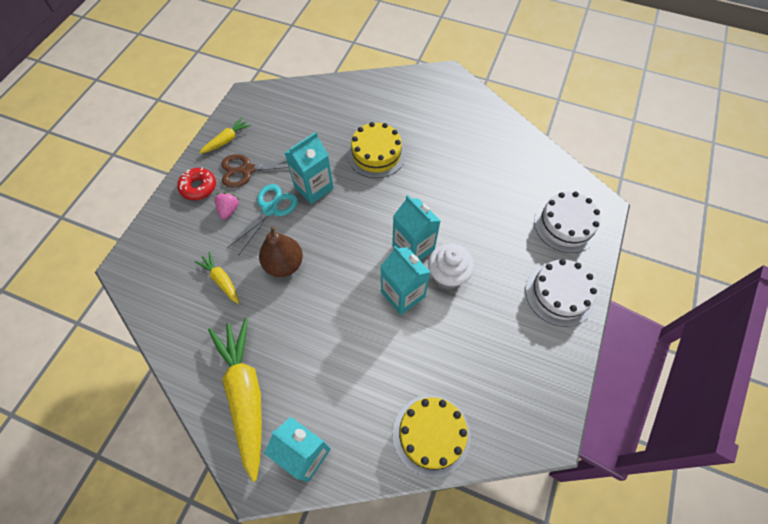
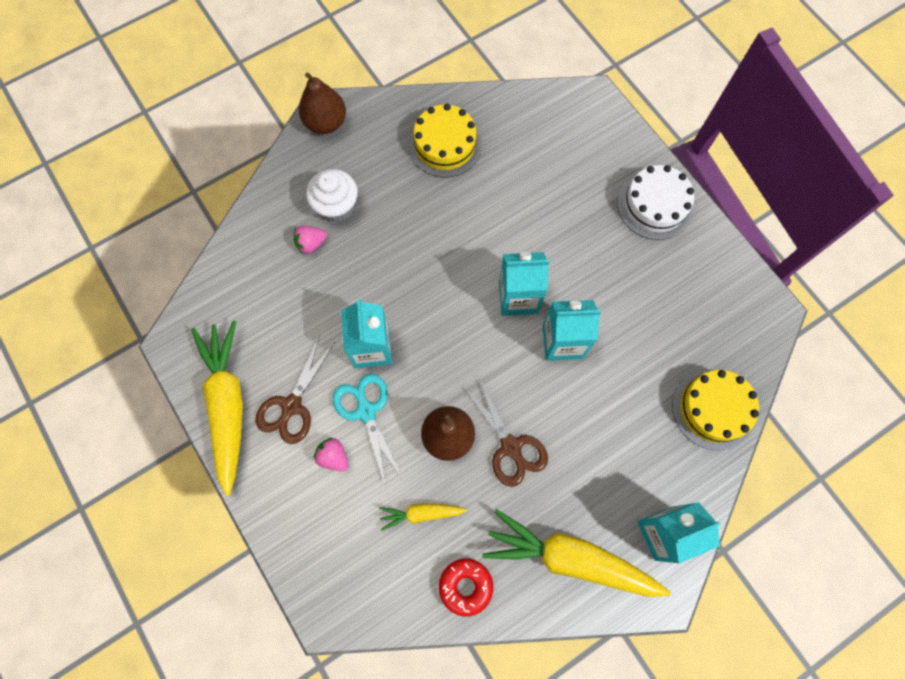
camera: 55 degrees left, 10 degrees up
red donut [177,168,216,200] -> red donut moved to [439,559,493,616]
yellow carrot [199,117,251,154] -> yellow carrot [191,321,243,496], size x2.08
yellow cake [347,122,406,178] -> yellow cake moved to [409,104,482,177]
white cupcake [428,244,474,289] -> white cupcake moved to [306,169,358,222]
white cake [534,192,601,253] -> none
none -> pink strawberry [294,226,327,254]
none -> brown pear [299,72,346,134]
none -> brown scissors [463,376,548,487]

